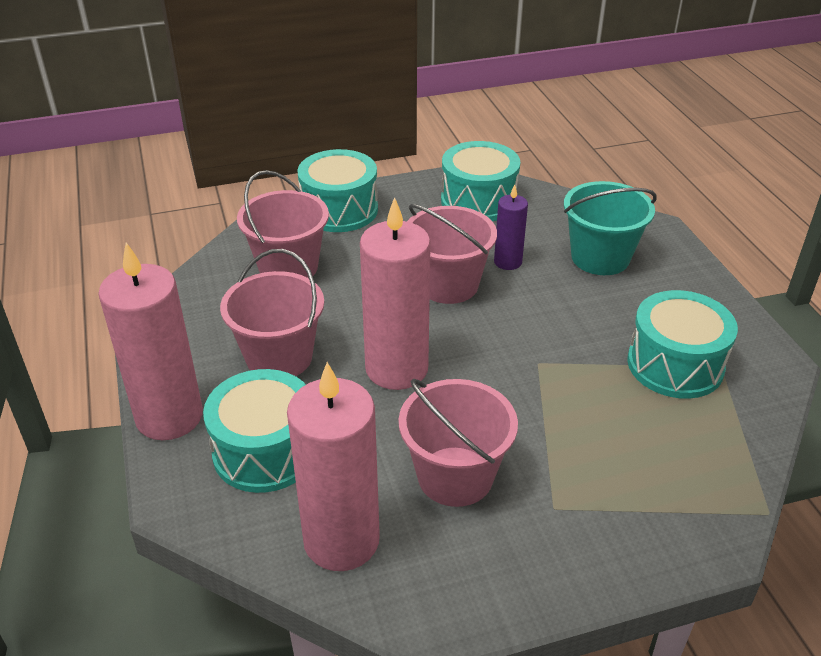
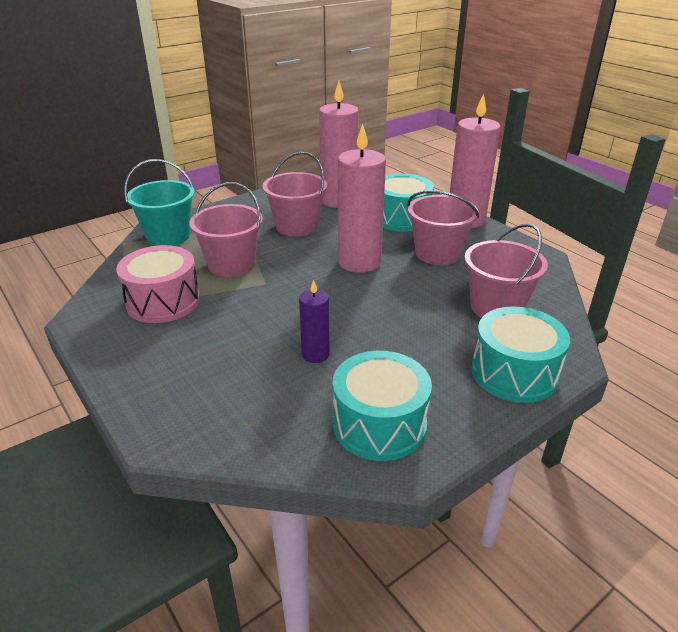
camera: 160 degrees right, 5 degrees down
pink bucket [407,204,497,304] -> pink bucket moved to [189,182,263,277]
turquoise bucket [564,181,657,275] -> turquoise bucket moved to [124,159,195,246]
turquoise drum [627,290,738,399] -> pink drum [116,245,200,323]

